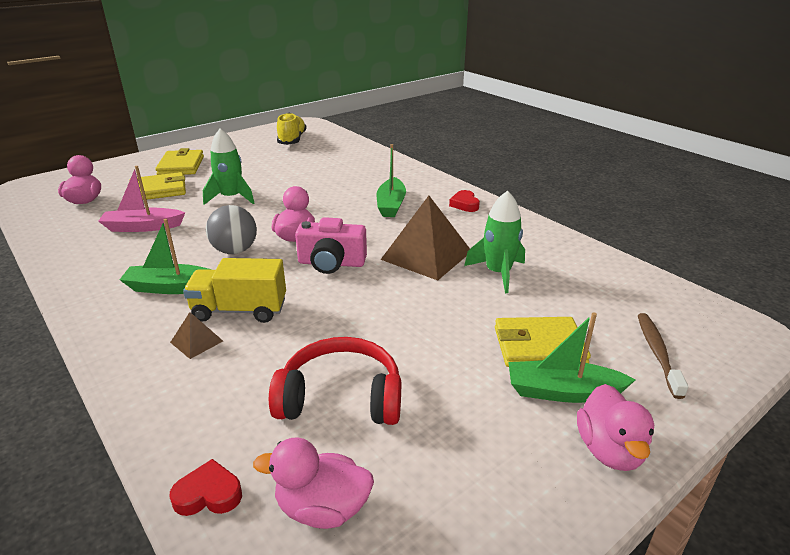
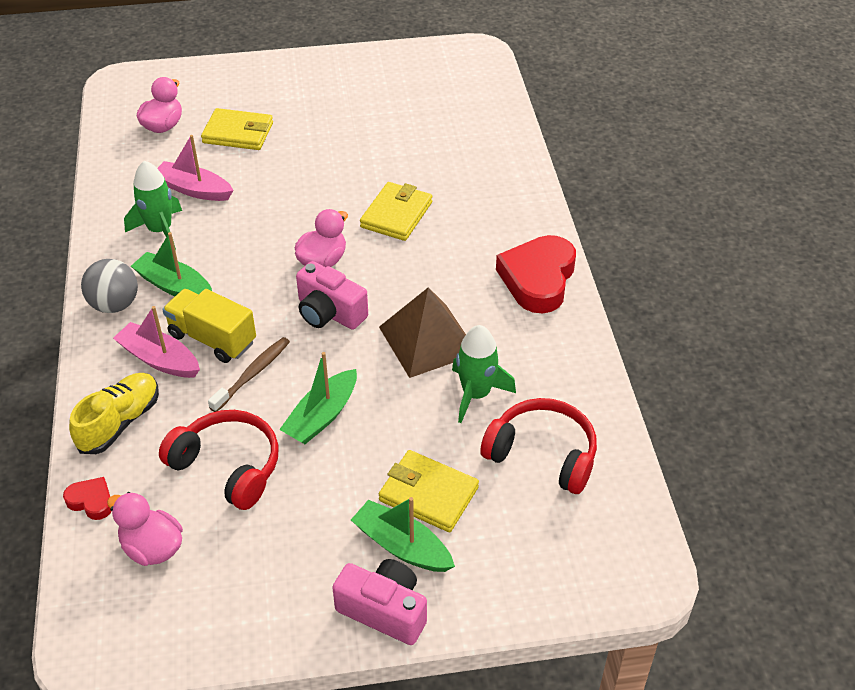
camera: 30 degrees right, 15 degrees up
yellow wallet [155,148,204,175] -> yellow wallet moved to [360,182,432,241]
brown pyramid [170,312,223,359] -> pink boat [113,306,200,378]
green rocket [203,128,254,205] -> green rocket moved to [124,161,182,251]
grey ball [206,205,257,254] -> grey ball moved to [81,259,138,313]
yellow shoe [277,113,307,145] -> yellow shoe moved to [69,373,159,454]
green boat [376,144,406,217] -> green boat moved to [279,352,357,444]
red heart [449,190,480,212] -> red heart [496,235,576,313], size x2.14
pink duck [577,384,654,471] -> pink camera [332,559,427,645]
brown toothbrush [638,313,688,399] -> brown toothbrush moved to [208,337,290,412]
none -> red headphones [480,398,597,494]

